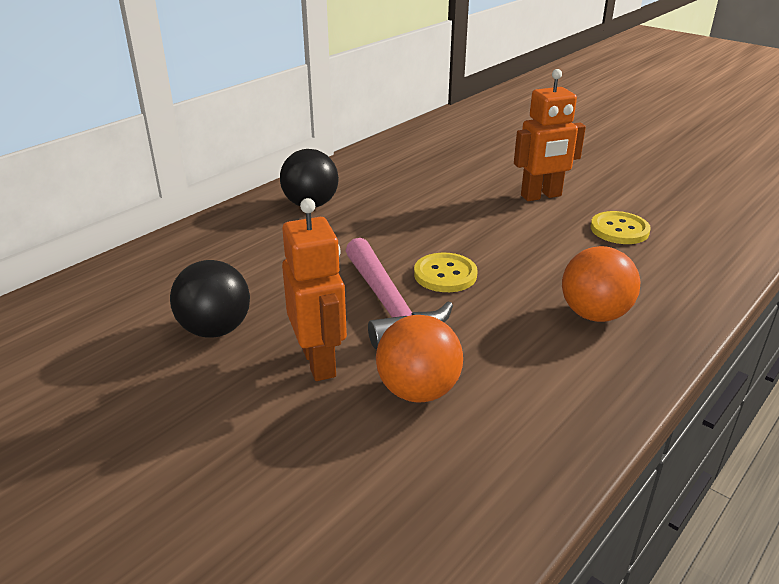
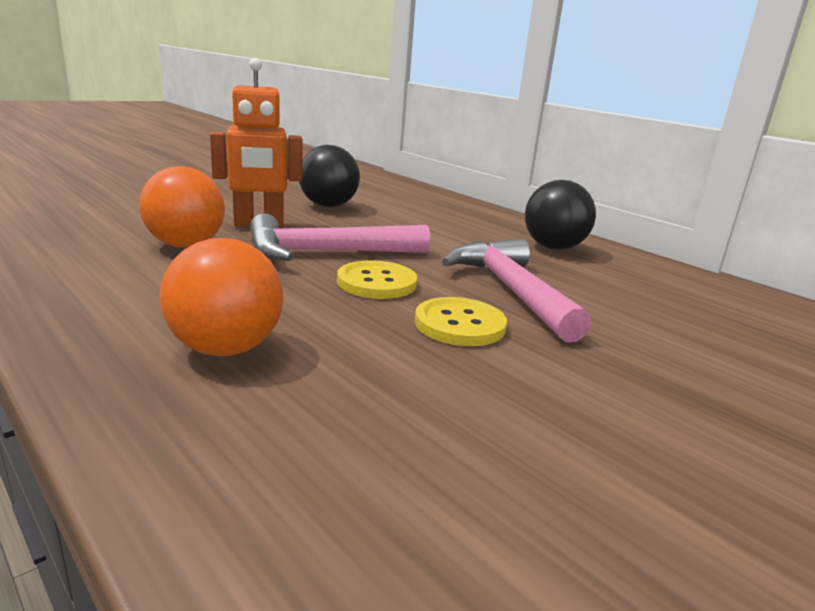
camera: 95 degrees right, 10 degrees down
orange robot [514,69,586,201] -> none
yellow button [591,211,651,244] -> yellow button moved to [415,297,507,346]
none -> pink hammer [442,239,592,343]

